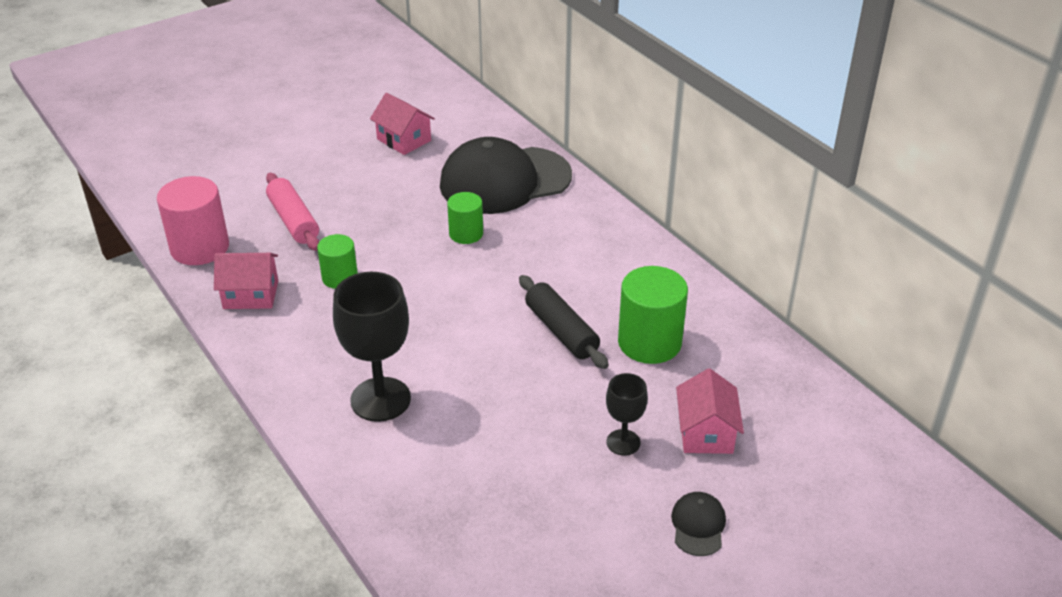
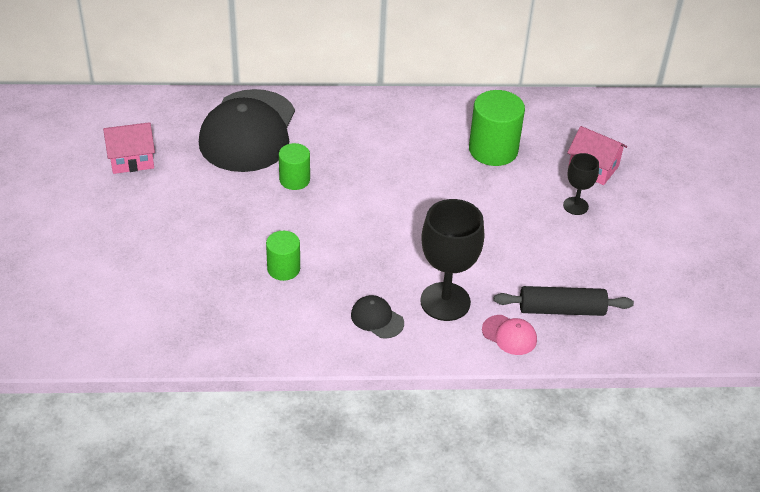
camera: 60 degrees left, 5 degrees up
pink cylinder [157,176,229,265] -> none
pink house [214,253,278,309] -> none
pink rolling pin [266,173,319,251] -> none
black rolling pin [519,275,609,369] -> black rolling pin moved to [494,286,634,316]
black cap [671,492,726,556] -> black cap moved to [351,295,404,339]
none -> pink cap [482,315,537,355]

